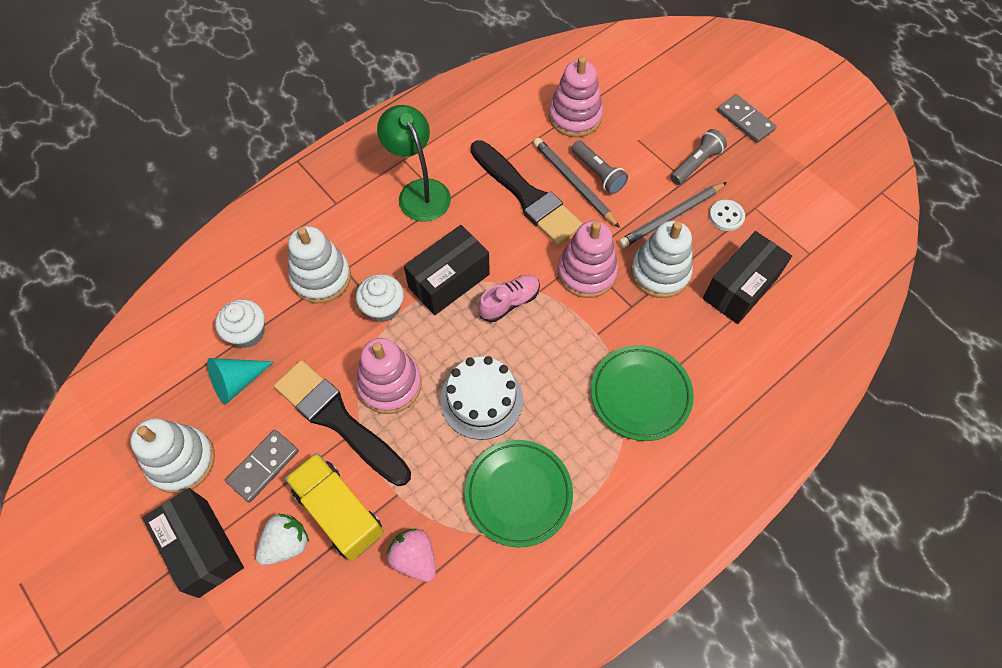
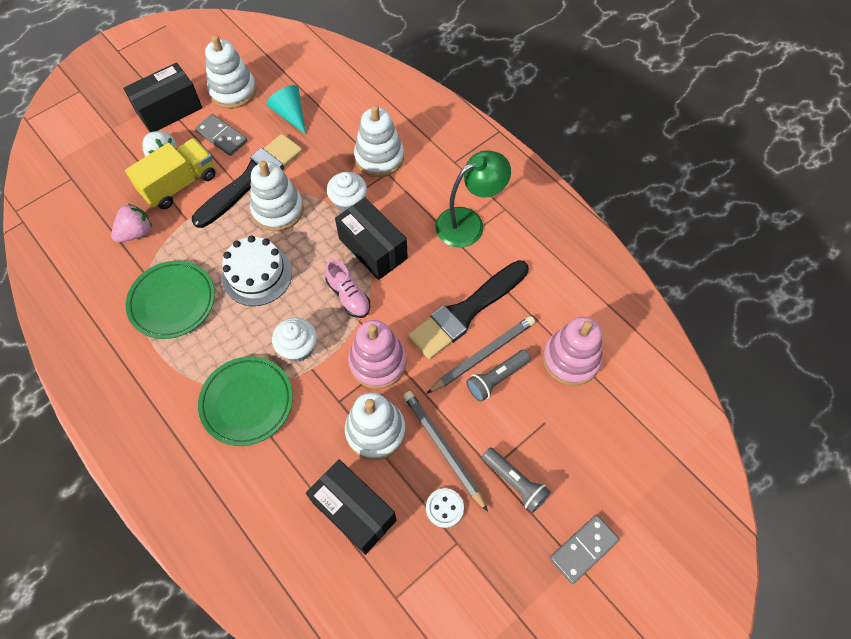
camera: 90 degrees right, 0 degrees up
white cupcake [215,299,265,348] -> white cupcake moved to [272,317,317,362]
pink stacking toy [356,338,422,414] -> white stacking toy [250,160,304,231]

